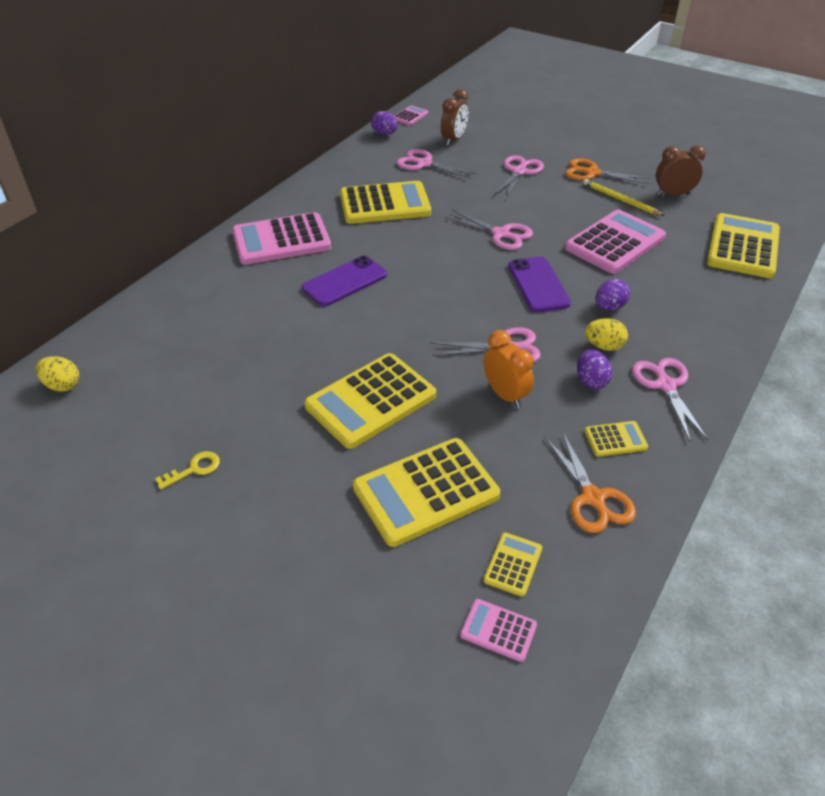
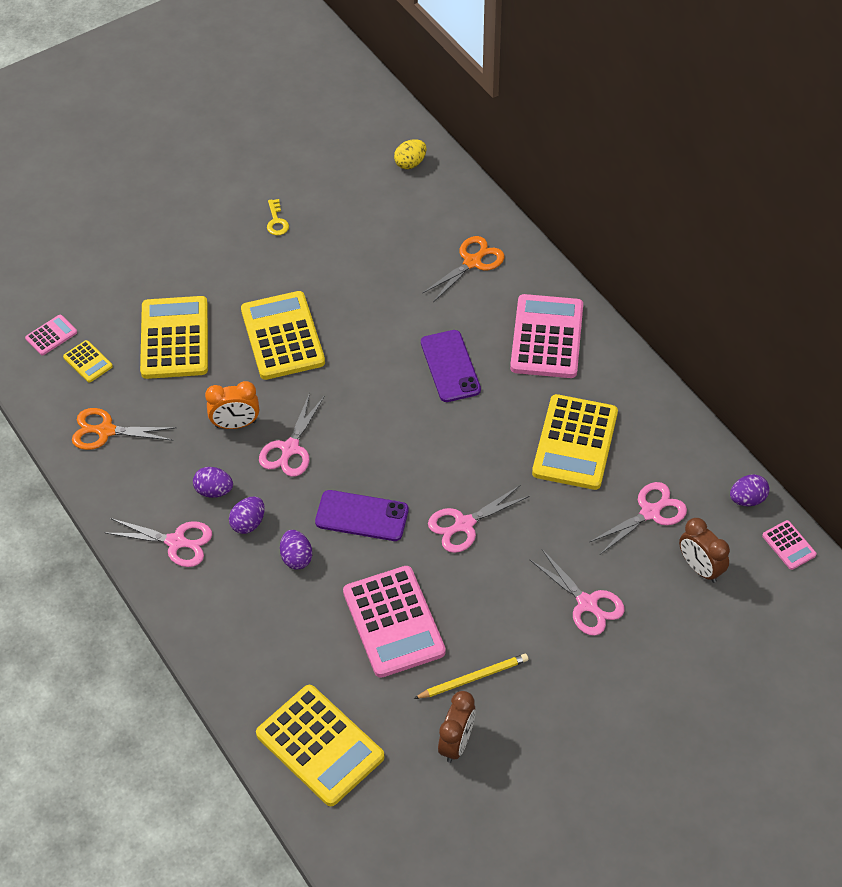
camera: 115 degrees right, 10 degrees up
orange scissors [565,158,651,184] -> orange scissors moved to [423,236,504,302]
yellow egg [585,318,628,351] -> purple egg [229,497,265,534]
yellow calculator [585,421,648,457] -> none

